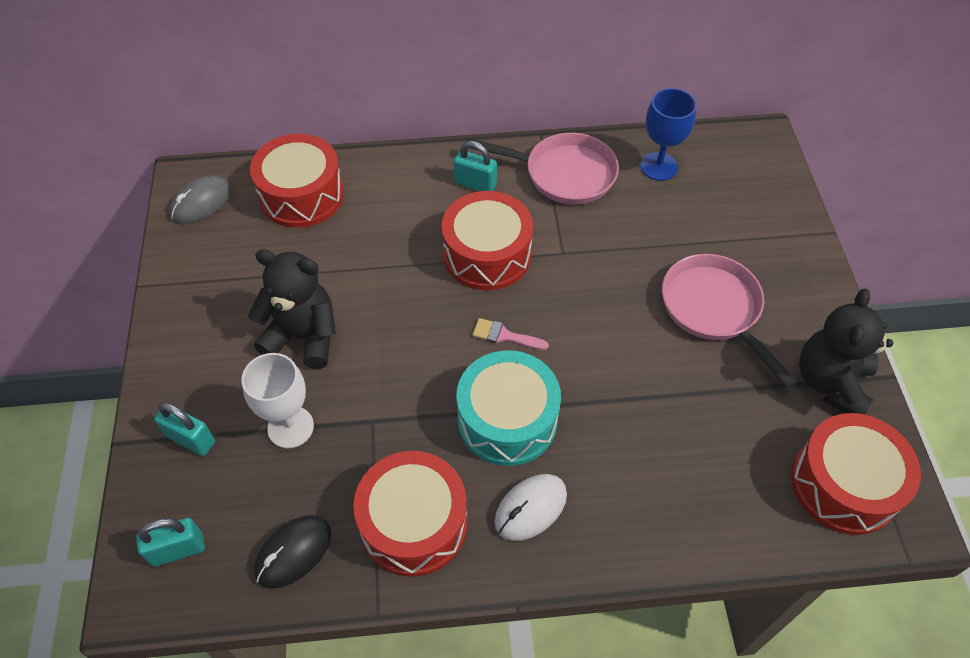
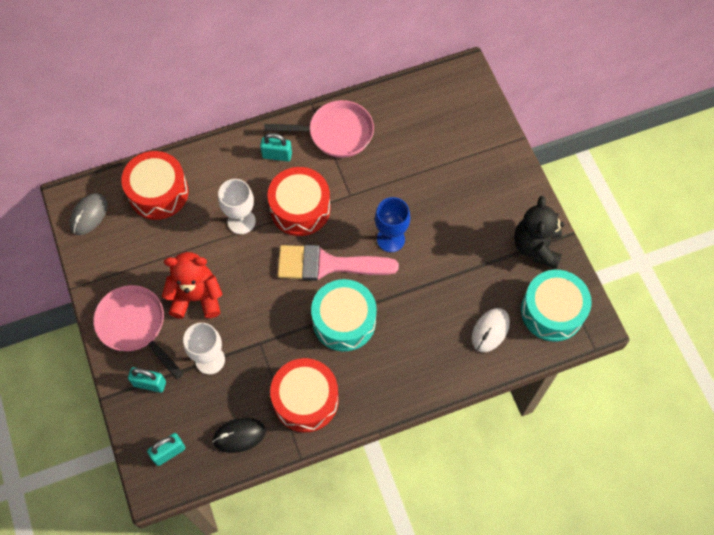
camera: 15 degrees left, 10 degrees up
black teddy bear [248,249,336,369] -> red teddy bear [162,252,222,319]
black mouse [254,515,332,589] -> black mouse turned 45 degrees clockwise [213,418,266,453]
pink brush [472,318,549,350] -> pink brush [278,245,399,281], size x2.39
white mouse [494,474,567,541] -> white mouse moved to [472,308,510,352]
blue goblet [640,88,696,181] -> blue goblet moved to [375,197,410,252]
pink pan [662,254,797,388] -> pink pan moved to [93,285,184,379]
red drum [791,413,921,535] -> turquoise drum [521,270,592,342]
none -> white goblet [218,179,256,234]

